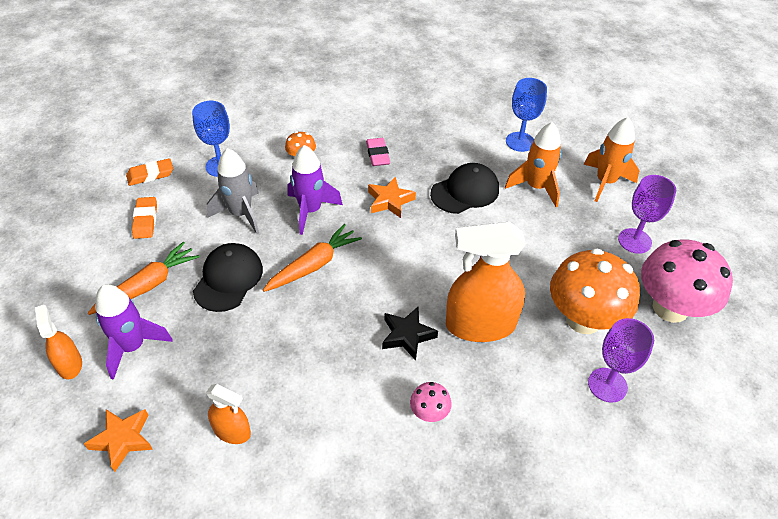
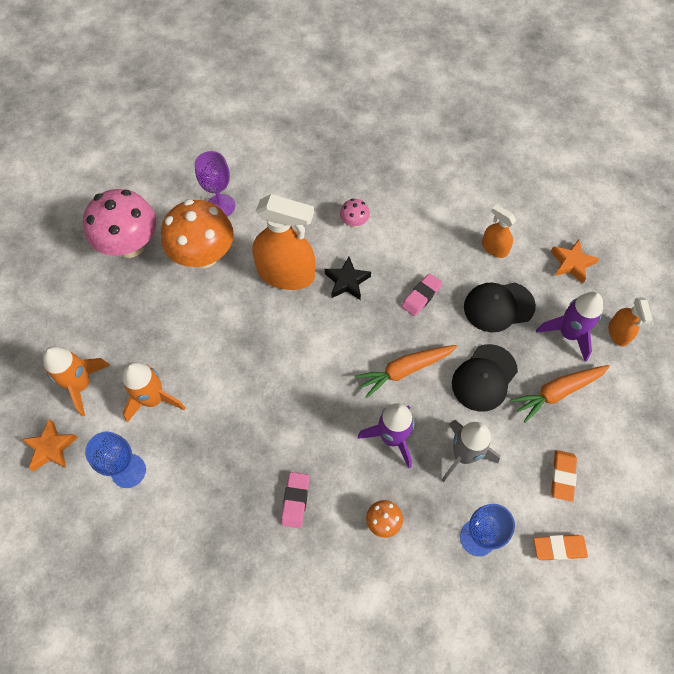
camera: 160 degrees left, 15 degrees up
orange star [368,177,416,218] -> orange star moved to [21,419,78,471]
black cap [430,163,499,214] -> black cap moved to [464,283,536,332]
purple goblet [618,175,676,254] -> none
none -> pink eraser [401,273,443,316]

